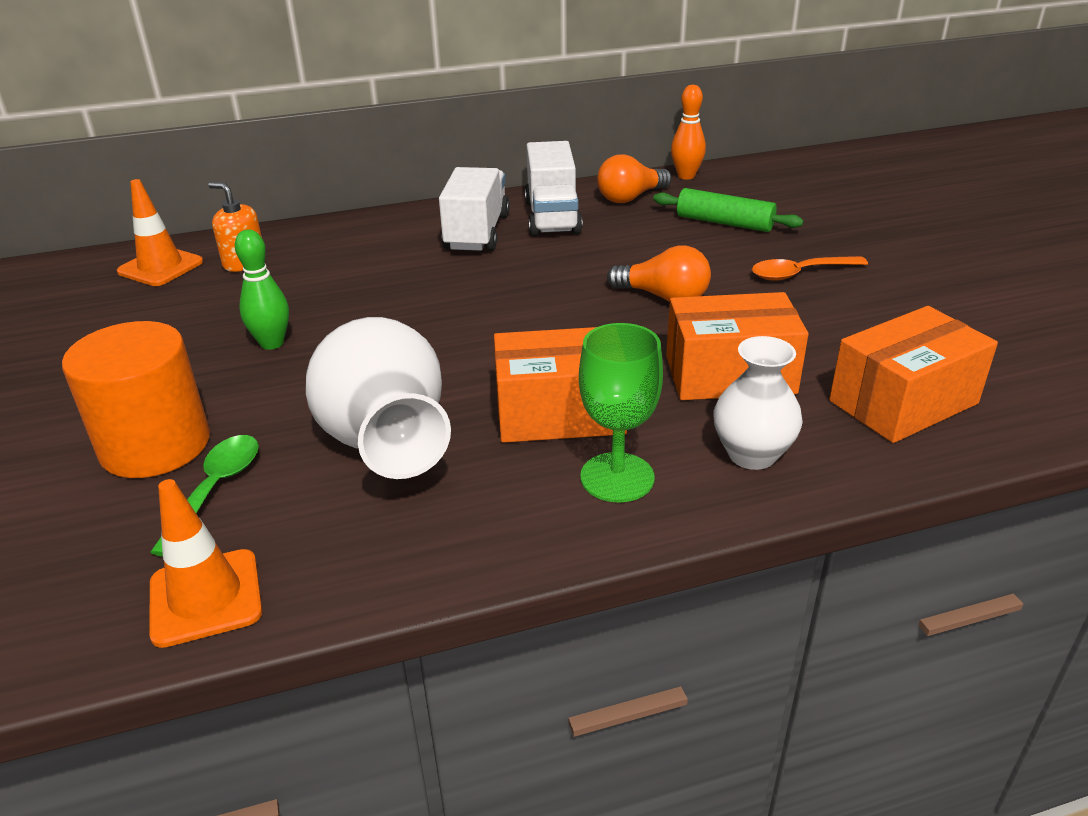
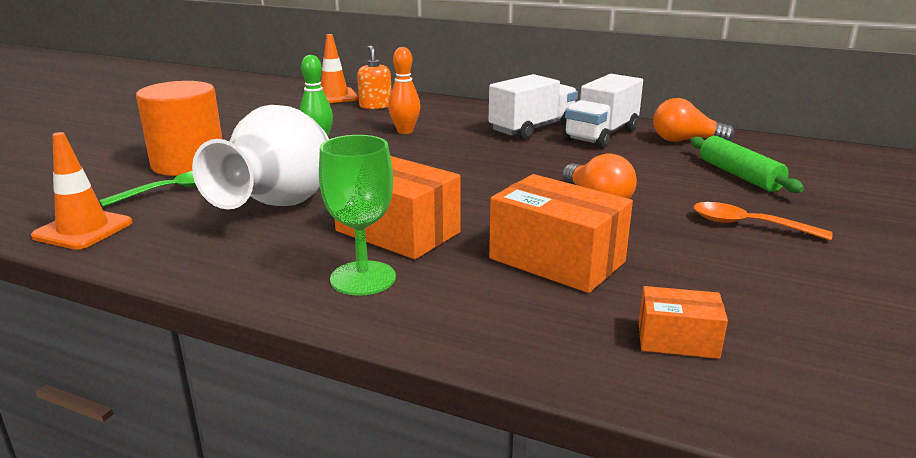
camera: 40 degrees right, 10 degrees down
orange bowling pin [671,85,706,179] -> orange bowling pin moved to [388,47,420,134]
white vase [713,336,803,470] -> none
orange box [829,306,998,443] -> orange box [639,286,728,359], size x0.54

